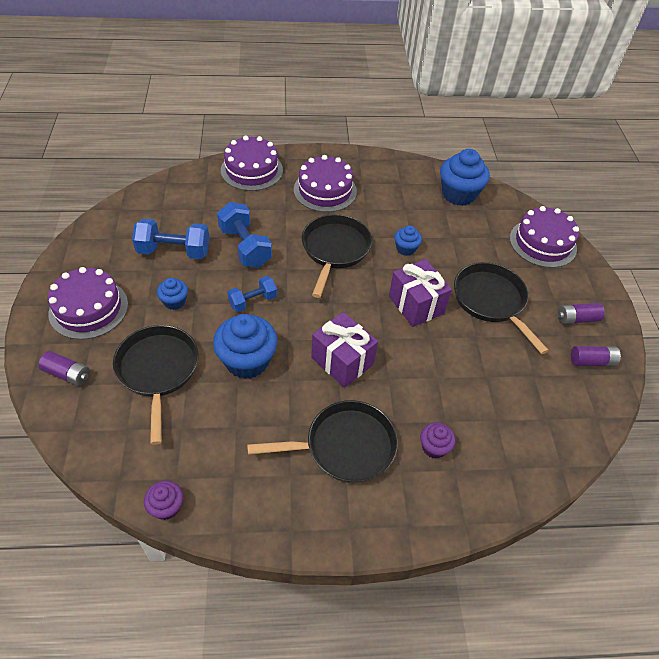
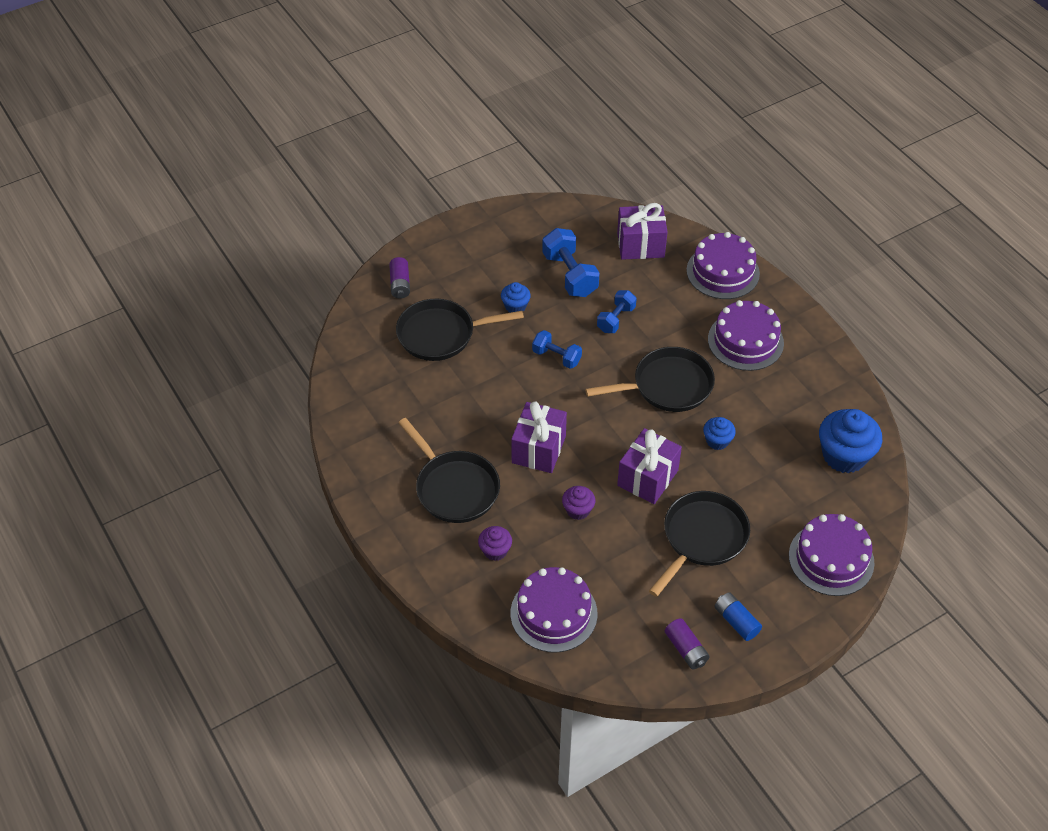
camera: 65 degrees right, 0 degrees up
purple cake [48,267,128,340] -> purple cake moved to [511,567,598,652]
black pan [113,325,199,445] -> black pan turned 150 degrees counterclockwise [396,299,524,361]
purple cupcake [144,481,183,520] -> purple cupcake moved to [562,486,595,520]
blue cupcake [213,314,278,379] -> none
blue dumbbell [217,202,272,267] -> blue dumbbell [597,290,636,333], size x0.63
purple battery [558,303,605,324] -> blue battery [714,592,762,641]
none -> purple gift [617,203,668,260]

